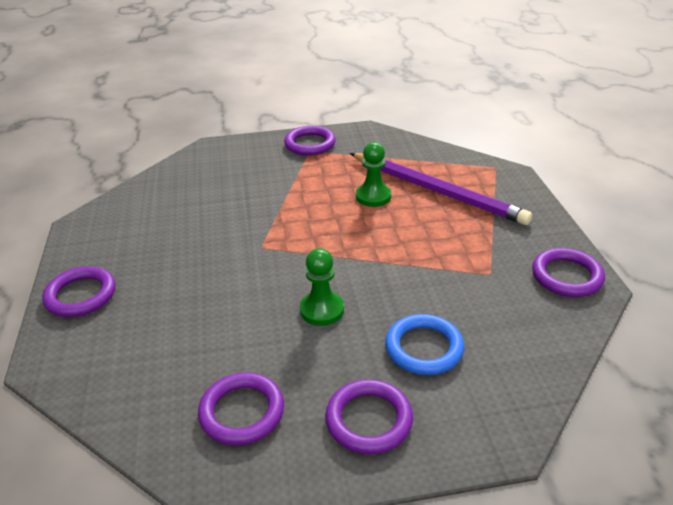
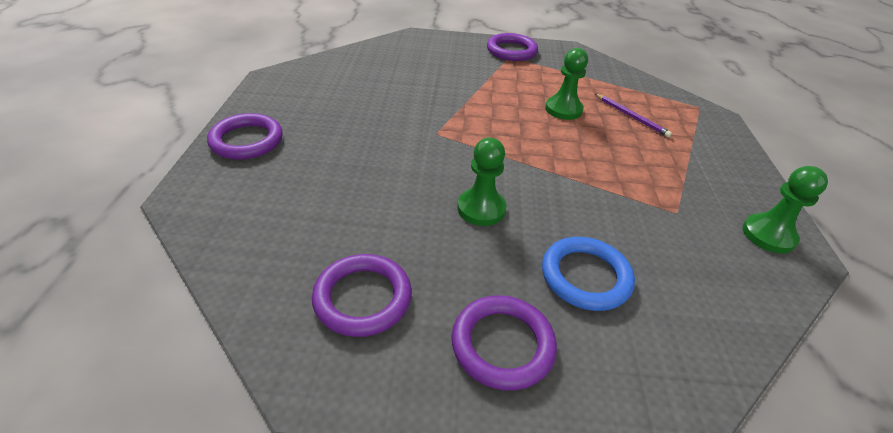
camera: 10 degrees right, 5 degrees up
purple pencil [350,153,532,225] -> purple pencil [595,94,672,137], size x0.42
purple ring [532,248,605,297] -> green pawn [742,166,828,253]

